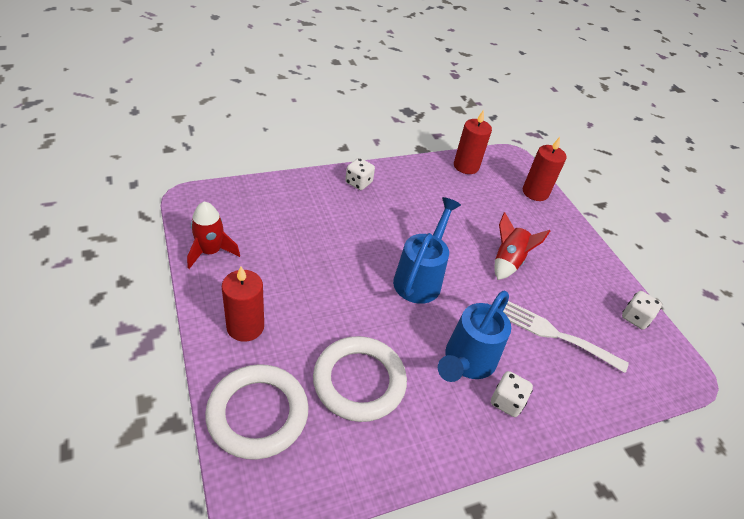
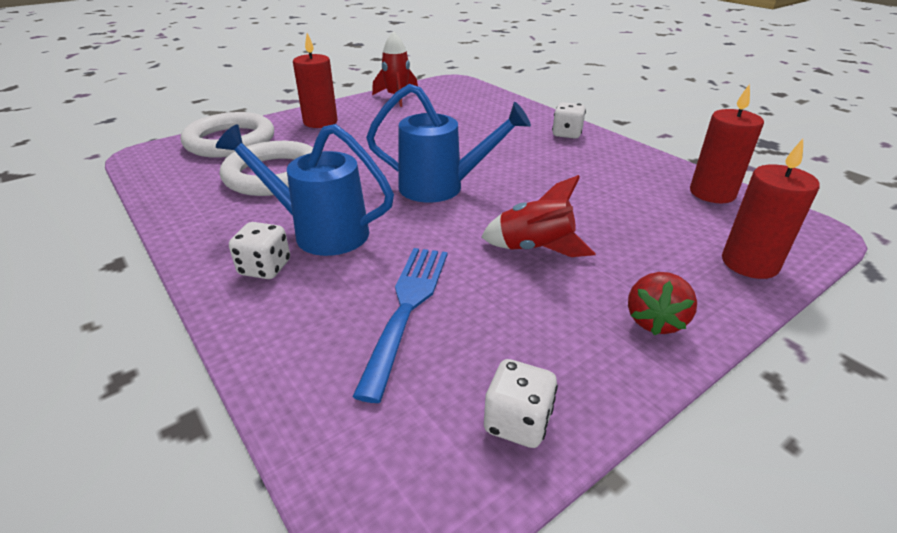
camera: 80 degrees right, 10 degrees down
white fork [503,301,629,373] -> blue fork [352,248,447,403]
none -> red strawberry [628,272,697,335]

